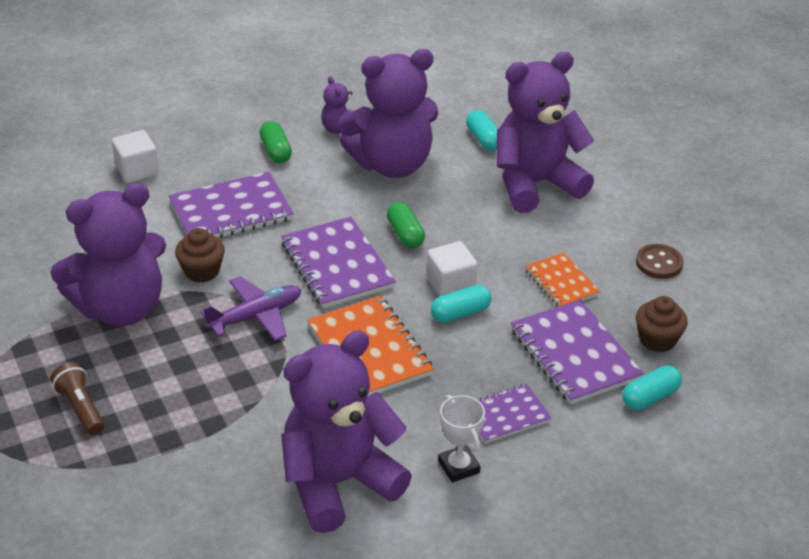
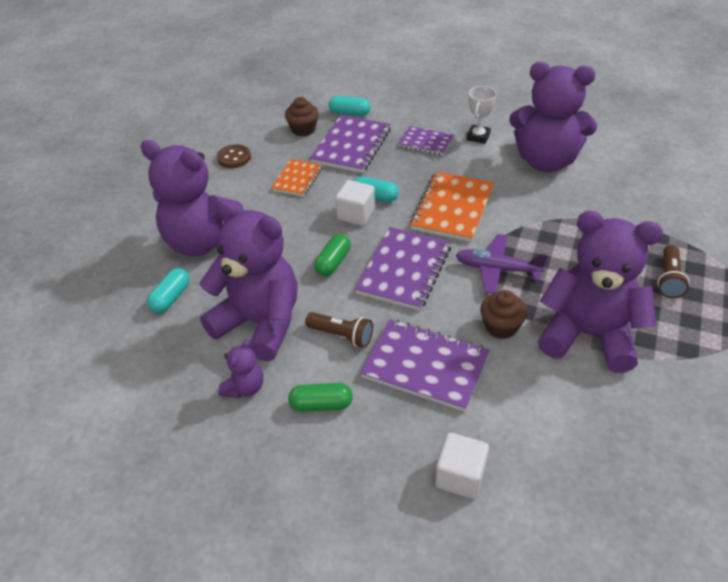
camera: 130 degrees left, 5 degrees up
green capsule [259,121,292,163] -> green capsule turned 60 degrees clockwise [288,383,353,412]
none -> brown flashlight [305,312,373,348]

